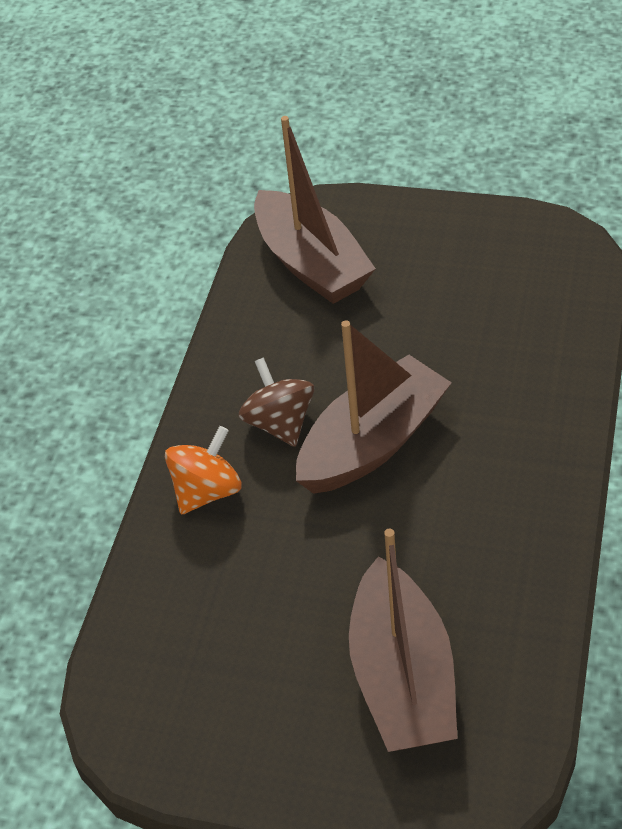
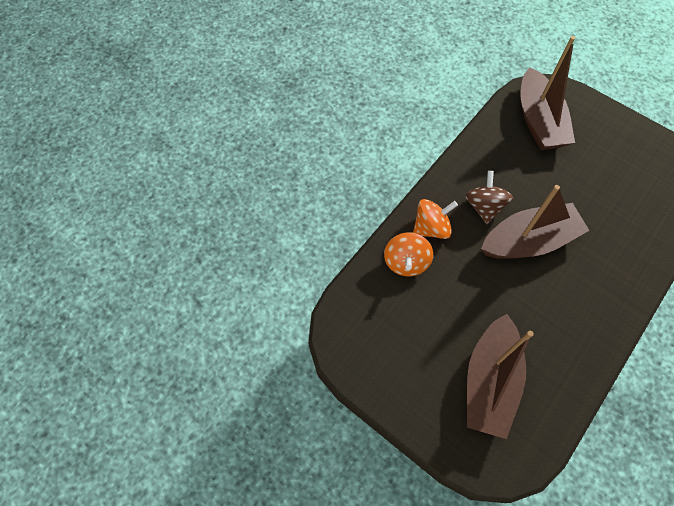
camera: 20 degrees right, 15 degrees up
none -> orange spinning top [384,232,433,276]

